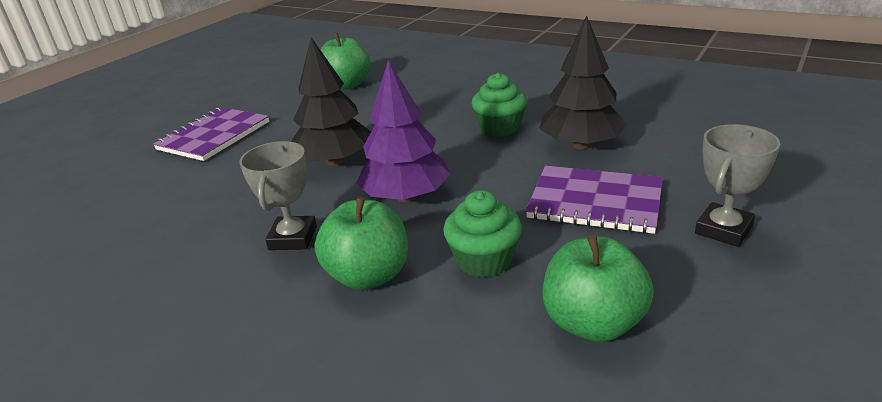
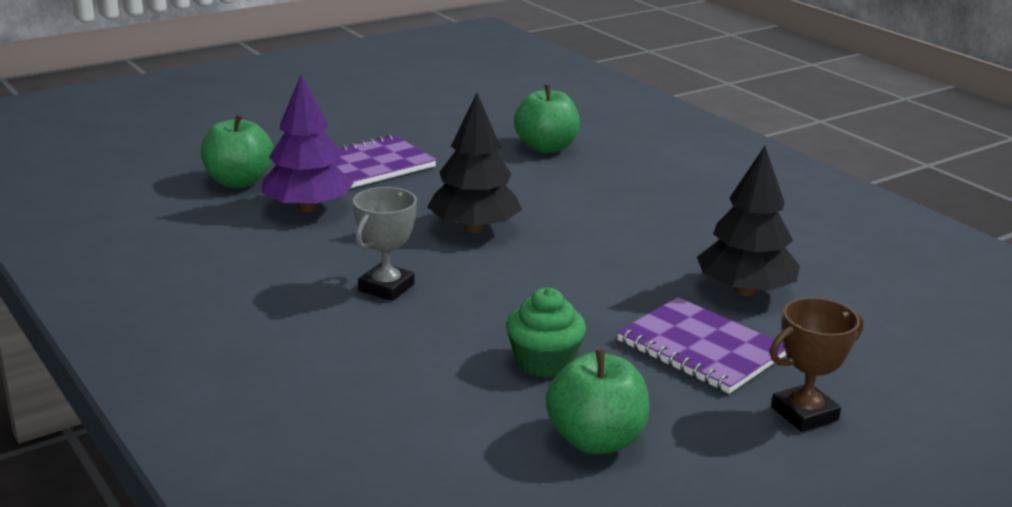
camera: 20 degrees right, 5 degrees down
green apple [314,197,408,290] -> green apple moved to [201,114,273,188]
purple tree [356,60,451,202] -> purple tree moved to [262,74,353,212]
green cupcake [472,73,527,137] -> none
grey trophy [695,124,780,247] -> brown trophy [770,298,864,432]

